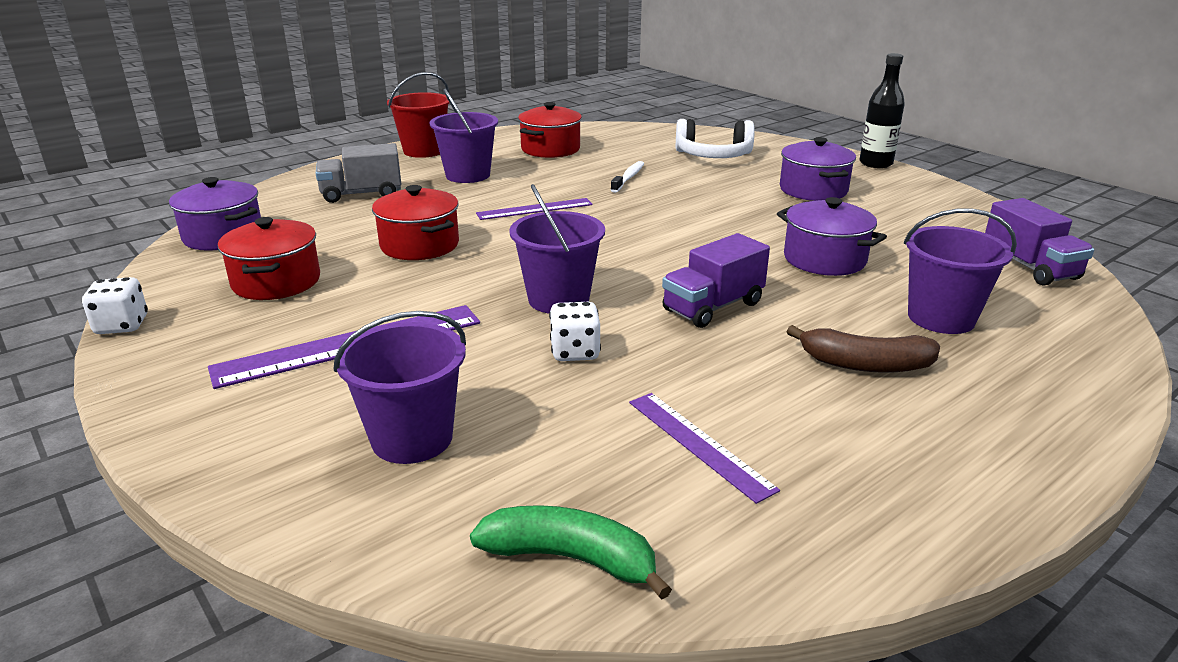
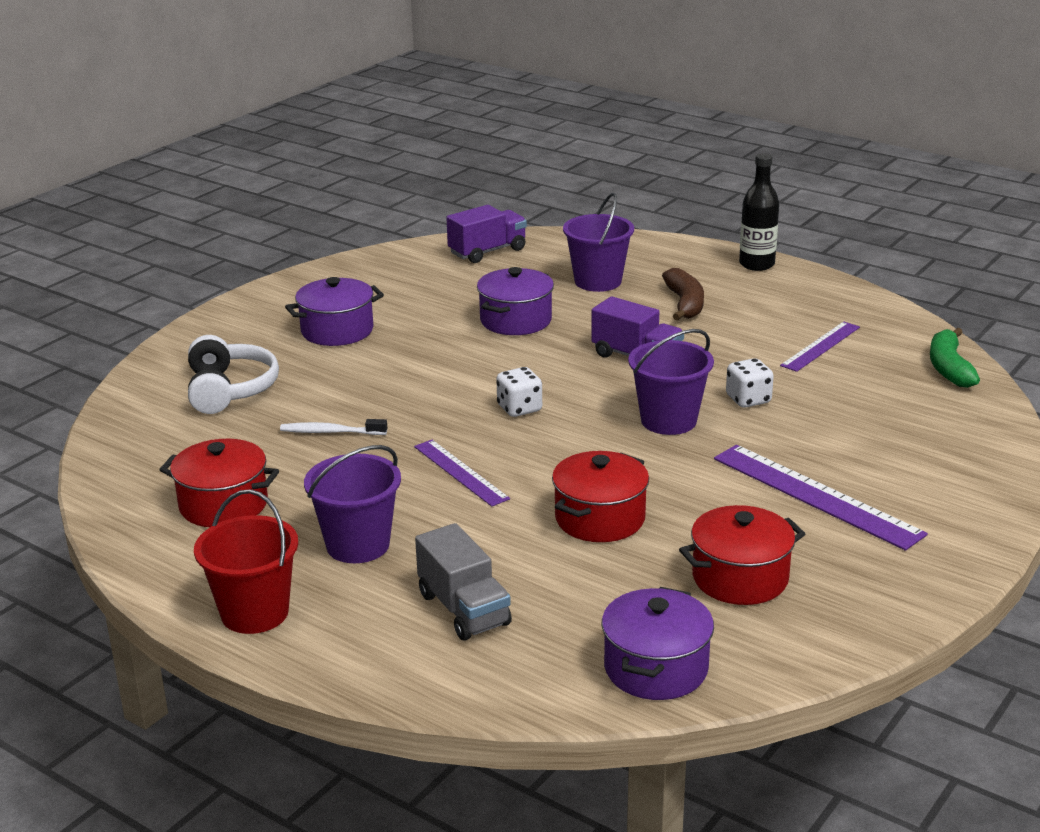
camera: 105 degrees left, 0 degrees up
white dice [82,277,148,334] -> white dice moved to [496,367,542,417]
purple bucket [334,311,466,464] -> none
black bottle [859,53,905,168] -> black bottle moved to [739,153,779,271]

